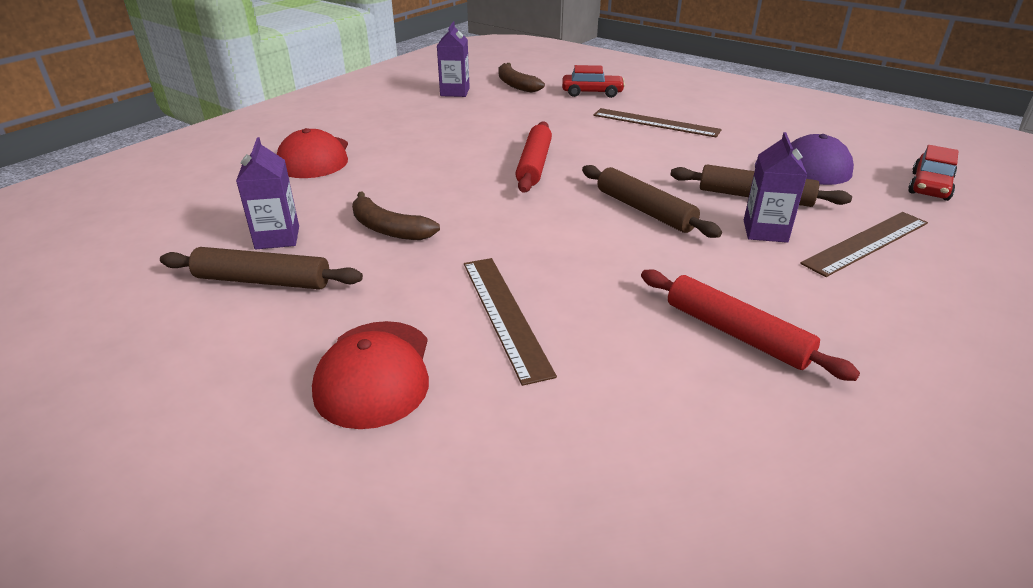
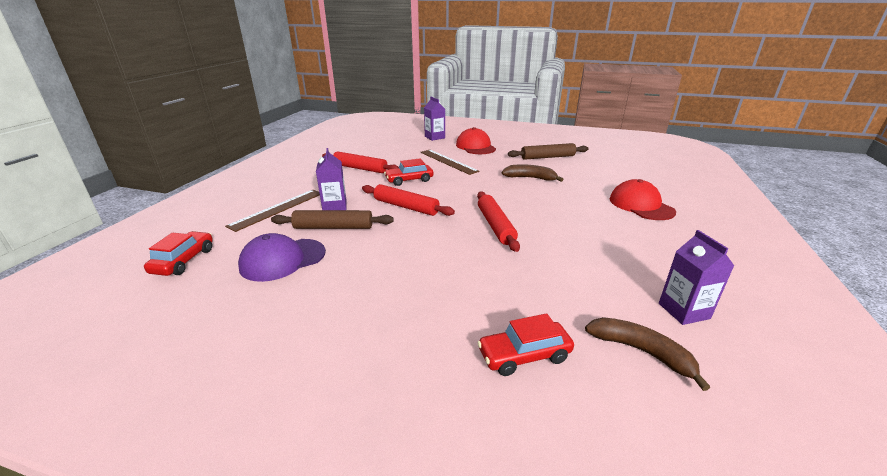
camera: 160 degrees right, 5 degrees down
purple carton [236,137,299,249] -> purple carton moved to [424,97,445,141]
brown rolling pin [582,165,722,238] -> red rolling pin [362,184,455,216]
brown ruler [593,108,722,138] -> none
none -> red car [384,159,433,186]

